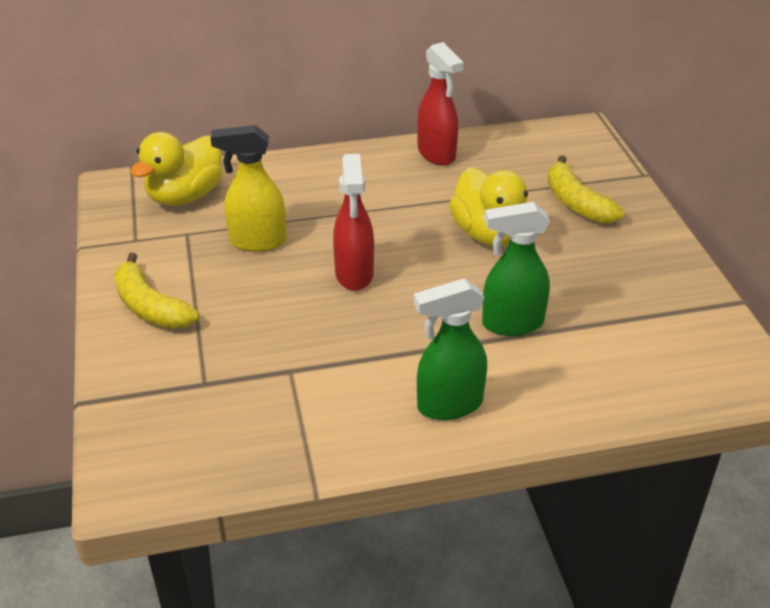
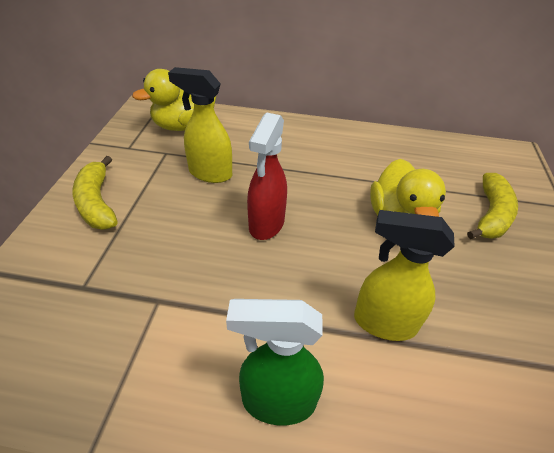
camera: 20 degrees right, 5 degrees up
red spray bottle [417,42,464,166] -> none
green spray bottle [482,202,550,336] -> yellow spray bottle [354,210,455,341]
yellow banana [548,156,624,224] -> yellow banana turned 150 degrees counterclockwise [467,173,518,239]

